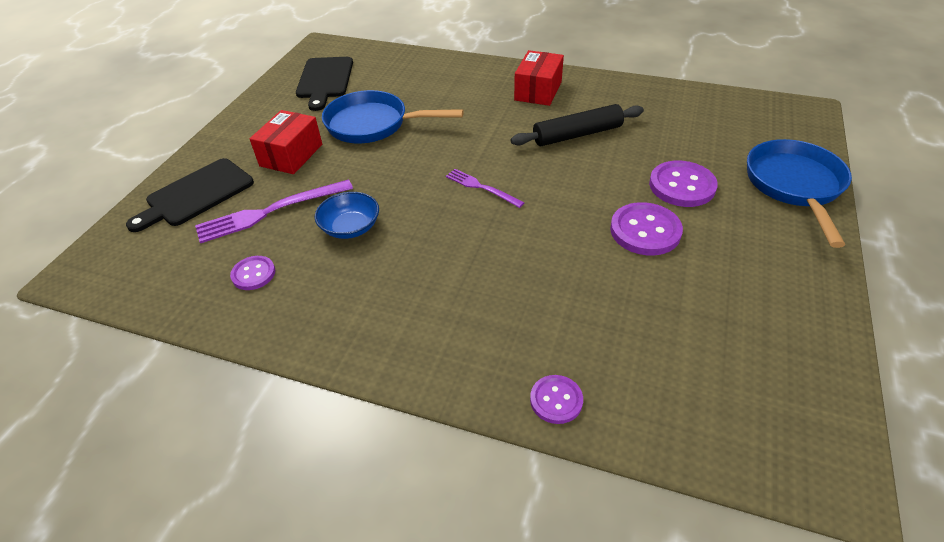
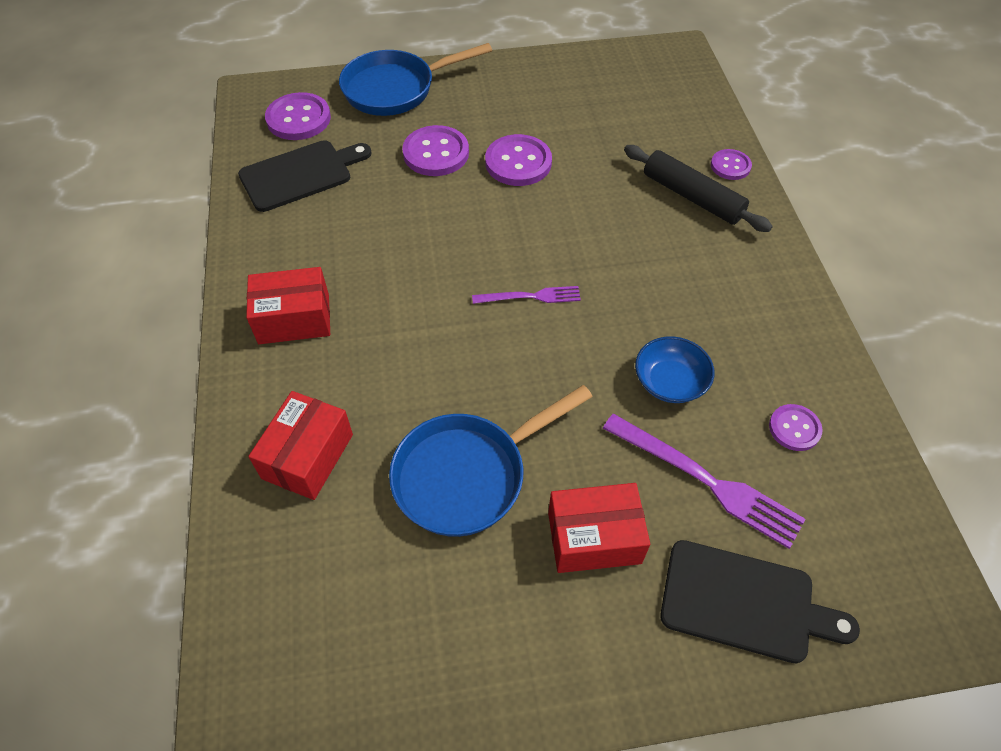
camera: 120 degrees left, 10 degrees up
black cutting board [296,57,353,111] -> black cutting board moved to [238,140,372,212]
blue pan [322,90,464,143] -> blue pan turned 75 degrees clockwise [389,385,593,537]
purple fork [446,169,524,208] -> purple fork turned 105 degrees counterclockwise [472,286,581,304]
black rolling pin [511,104,644,146] -> black rolling pin moved to [624,145,773,232]
none -> red box [248,391,353,500]
none -> purple button [265,92,331,140]

